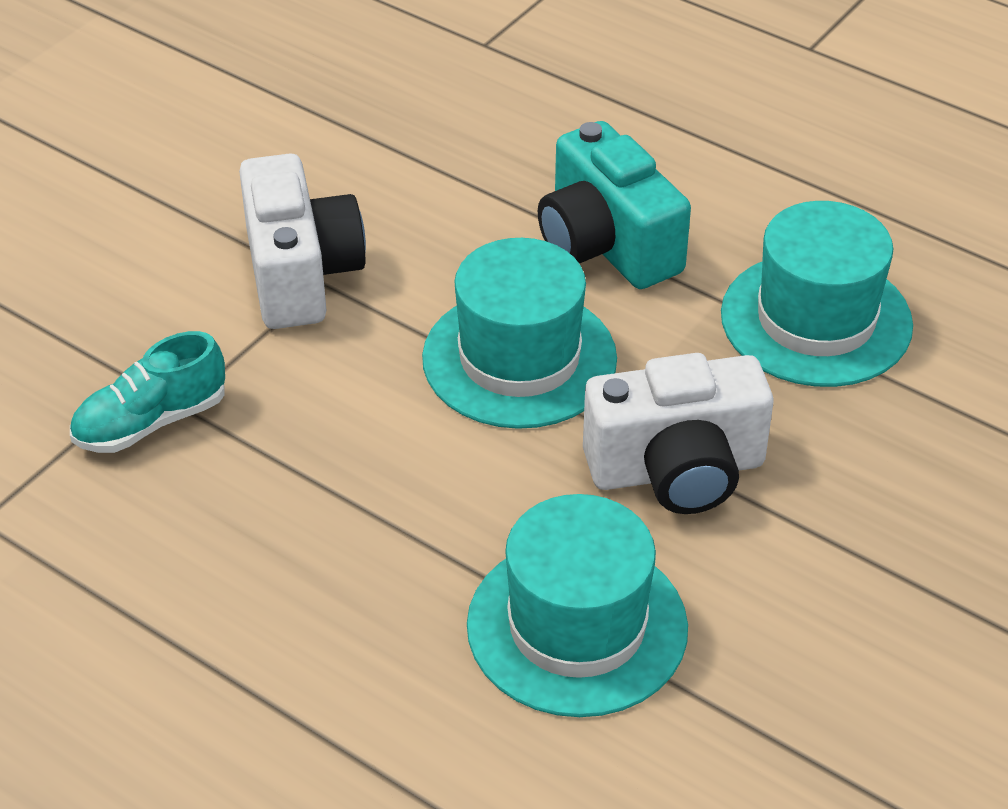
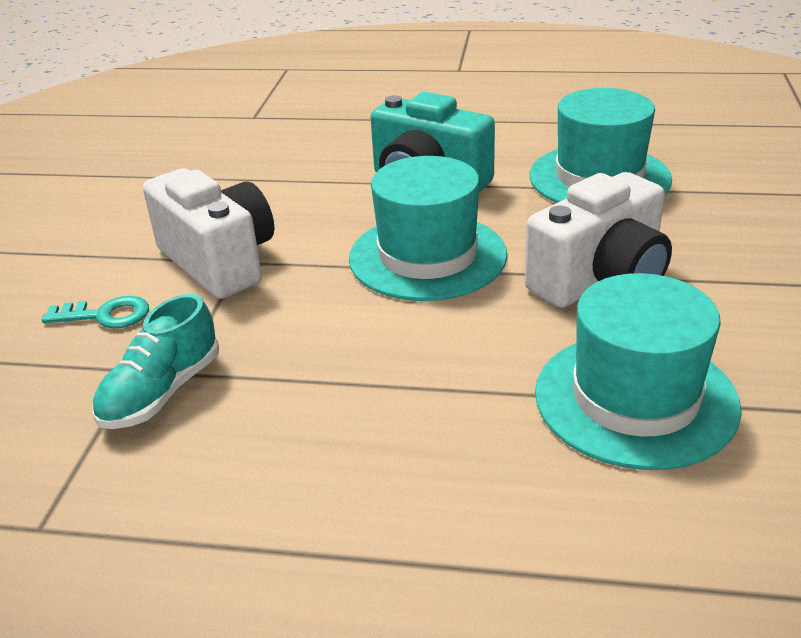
camera: 25 degrees left, 10 degrees down
none -> turquoise key [42,296,149,329]

